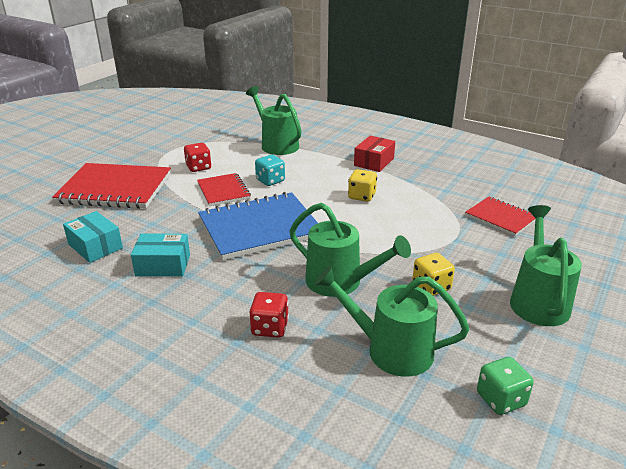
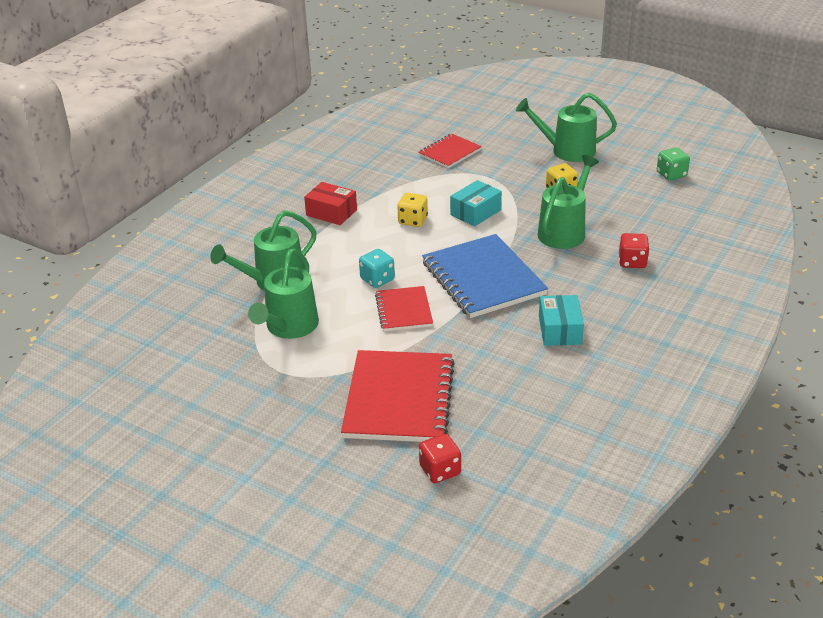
camera: 90 degrees left, 5 degrees up
turquoise box [63,211,123,263] -> turquoise box moved to [450,180,502,227]
red dice [184,143,211,172] -> red dice moved to [419,434,461,483]
red notebook [197,173,251,206] -> red notebook turned 75 degrees counterclockwise [375,286,433,331]
green watering can [314,266,470,377] -> green watering can moved to [248,249,319,339]

